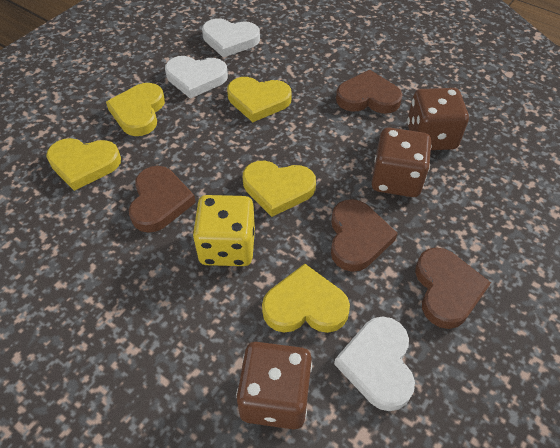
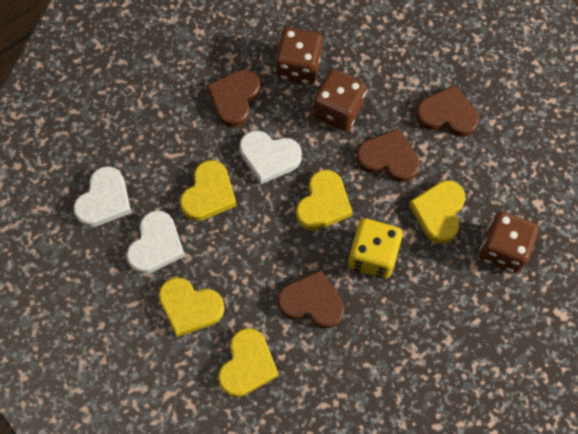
camera: 75 degrees left, 15 degrees up
white heart [334,316,415,411] -> white heart moved to [239,131,302,184]

